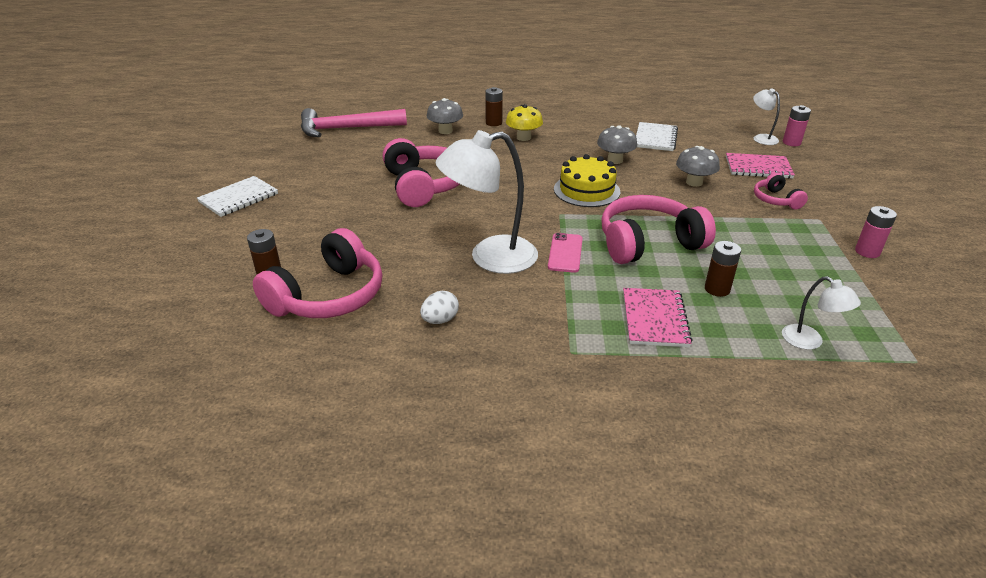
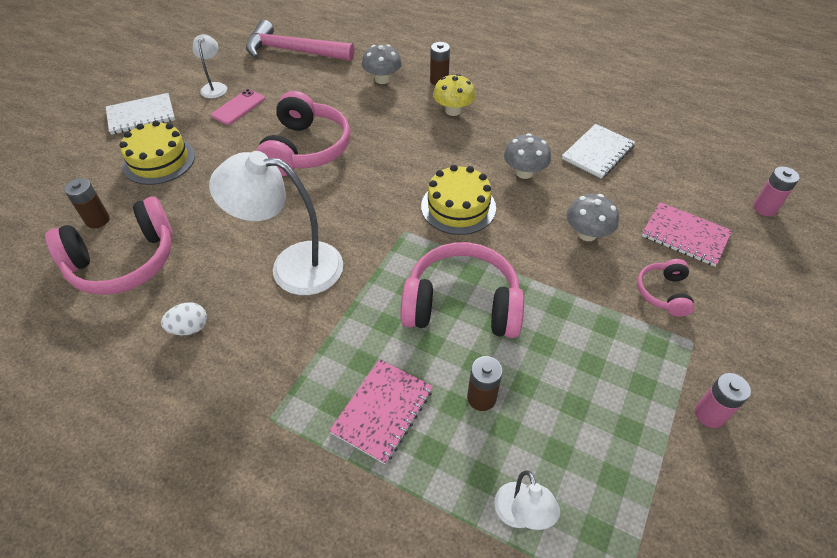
camera: 25 degrees right, 15 degrees up
pink phone [548,233,583,273] -> pink phone moved to [211,89,265,125]
white lamp [753,88,780,145] -> white lamp moved to [192,34,227,98]
none -> yellow cake [120,120,195,185]

